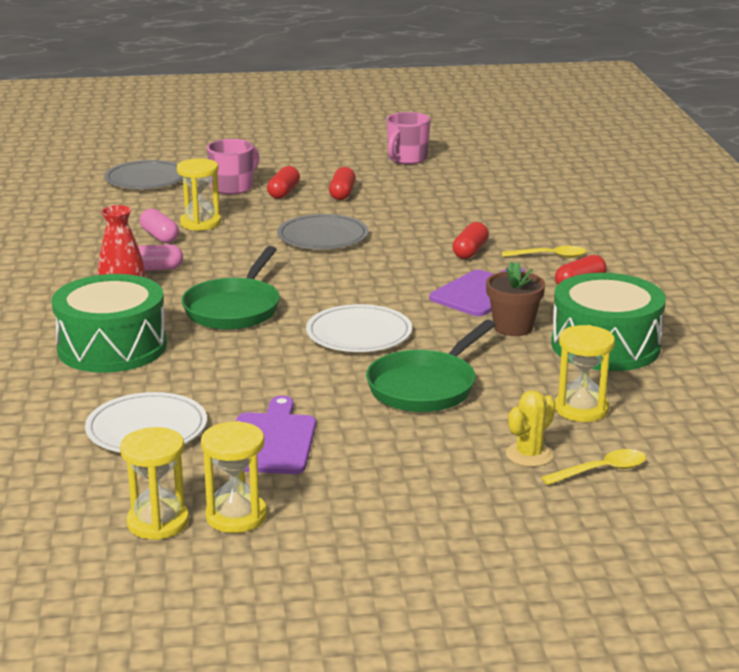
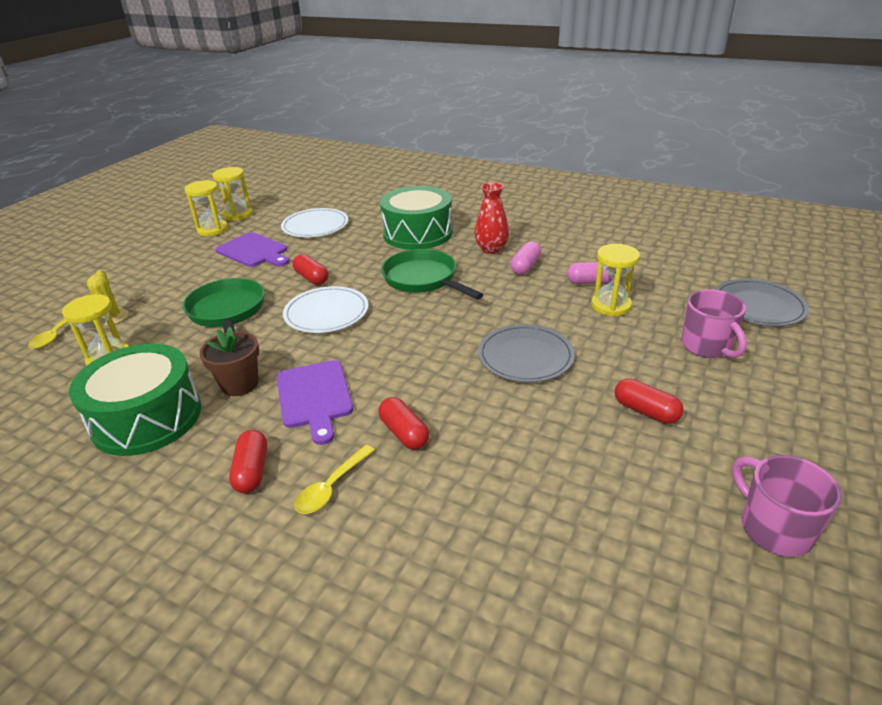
camera: 125 degrees right, 10 degrees up
red capsule [267,166,300,199] -> red capsule moved to [293,254,328,285]

